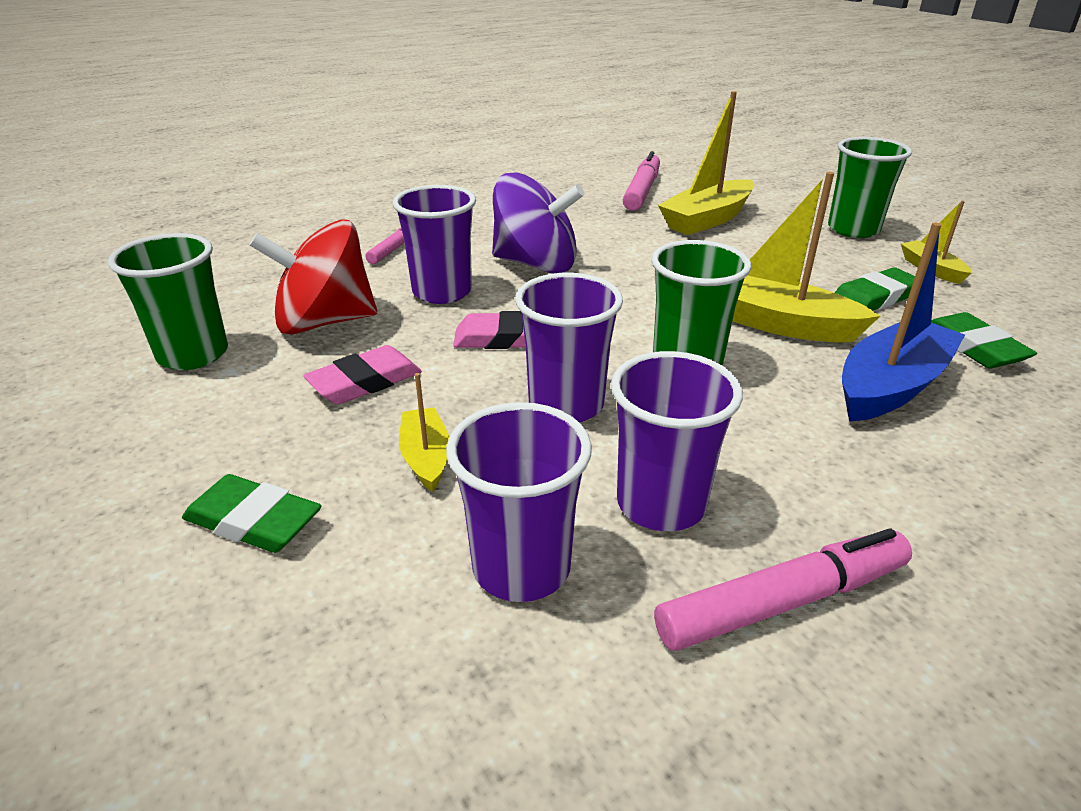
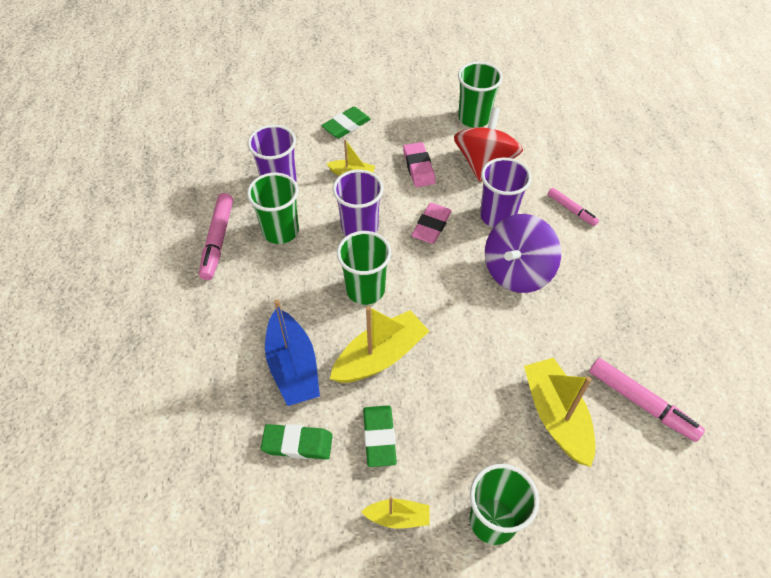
camera: 115 degrees right, 20 degrees up
purple cup [611,351,743,531] -> green cup [247,173,299,244]

